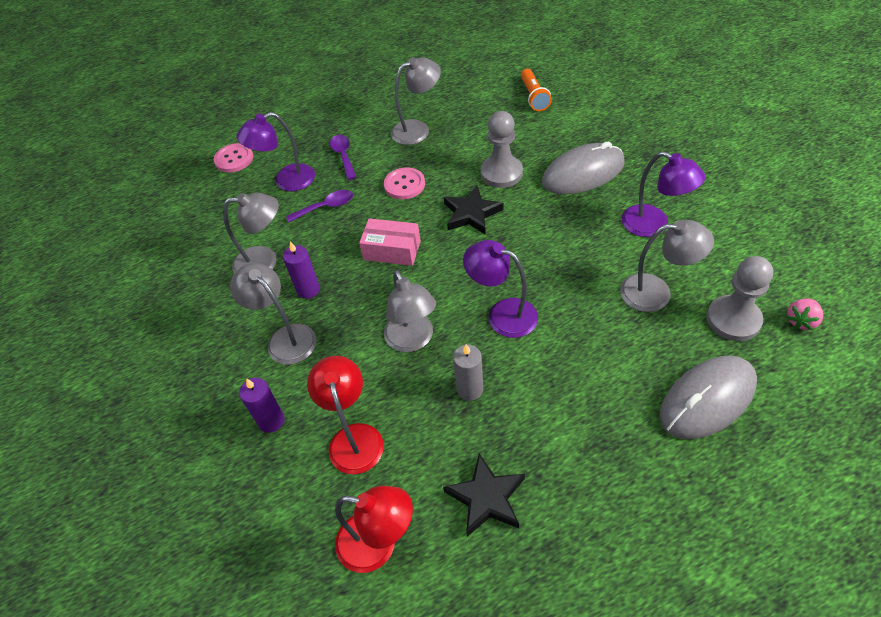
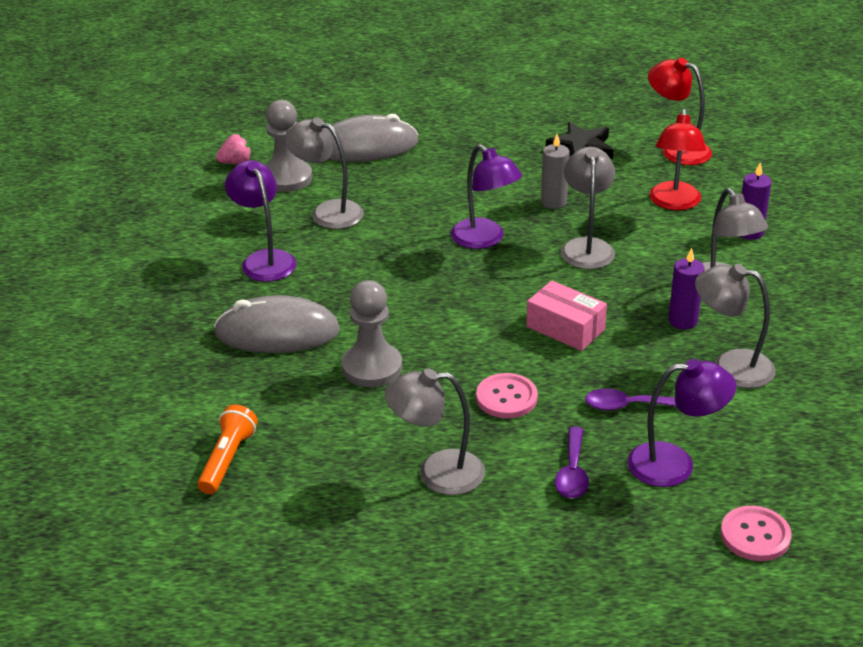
camera: 160 degrees left, 15 degrees down
black star [444,185,504,235] -> none

